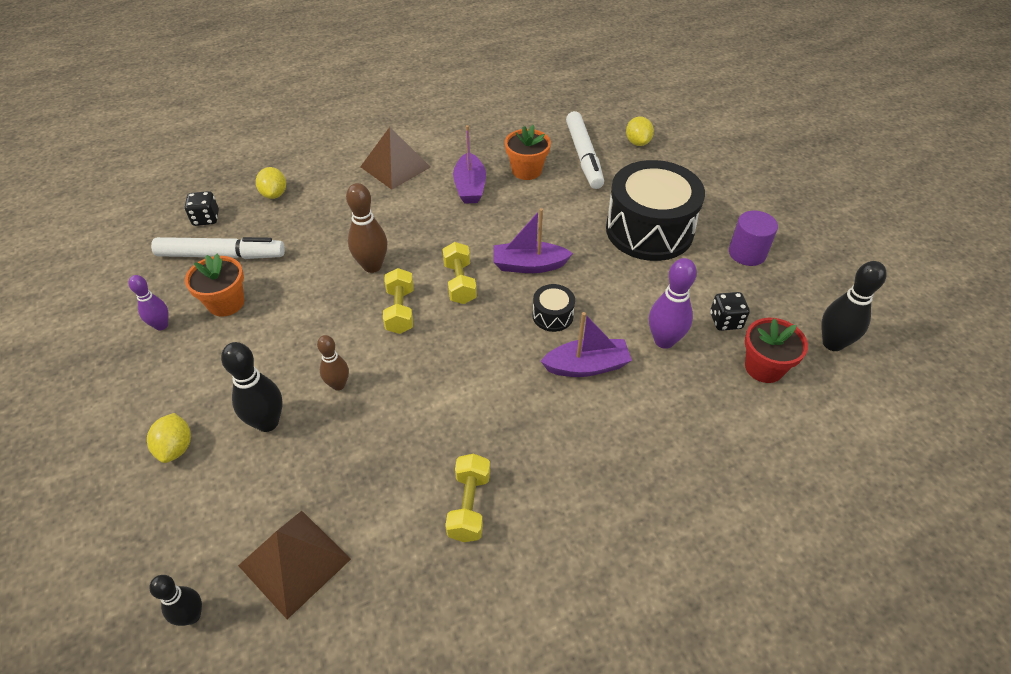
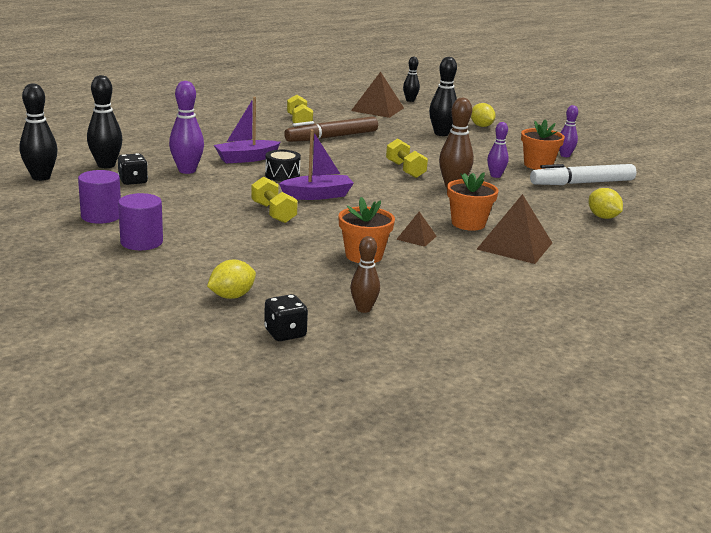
camera: 160 degrees right, 25 degrees down
black dice [185,191,219,226] -> black dice moved to [264,294,308,341]
brown bowling pin [317,335,349,390] -> brown bowling pin moved to [350,236,380,313]
yellow dumbbell [442,242,477,304] -> yellow dumbbell moved to [251,177,298,223]
purple boat [453,125,486,204] -> brown pyramid [396,212,436,247]
white marker [566,111,604,189] -> none
black drum [606,160,705,261] -> none
yellow lemon [626,116,654,146] -> yellow lemon turned 75 degrees clockwise [207,260,256,299]
red flower pot [745,318,808,383] -> black bowling pin [87,75,123,168]
none -> purple cylinder [118,193,163,250]
none -> brown marker [284,117,378,142]
none -> orange flower pot [447,172,499,231]
none -> purple bowling pin [487,122,509,178]

